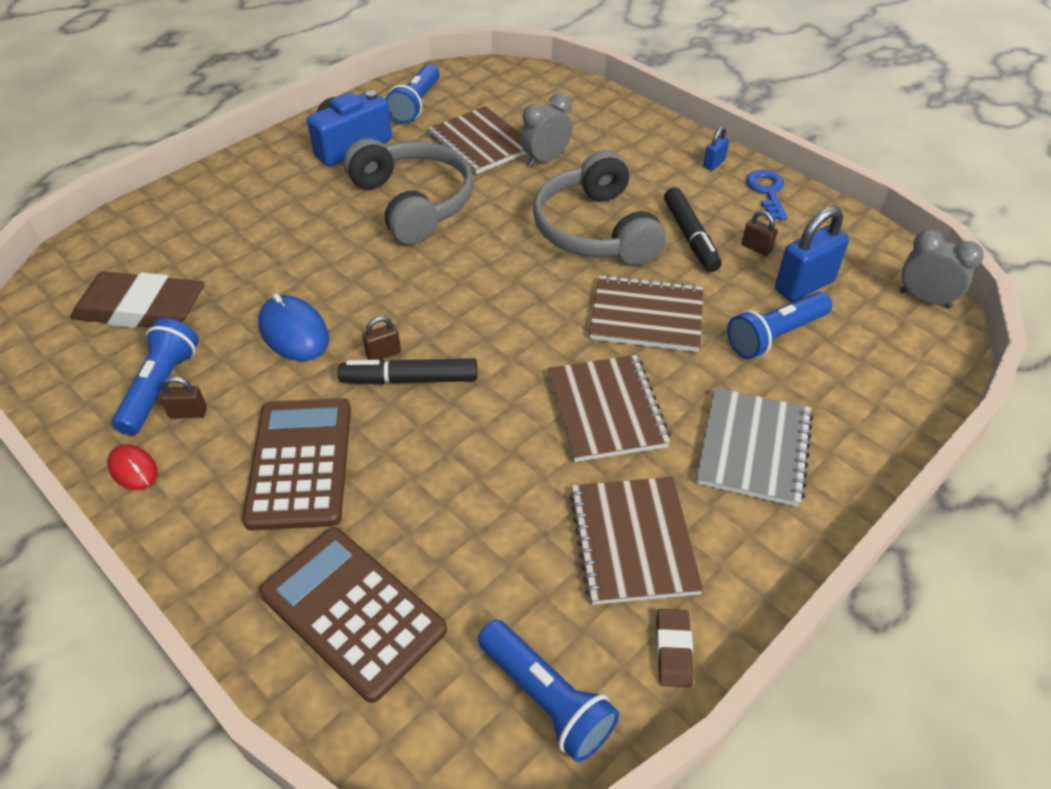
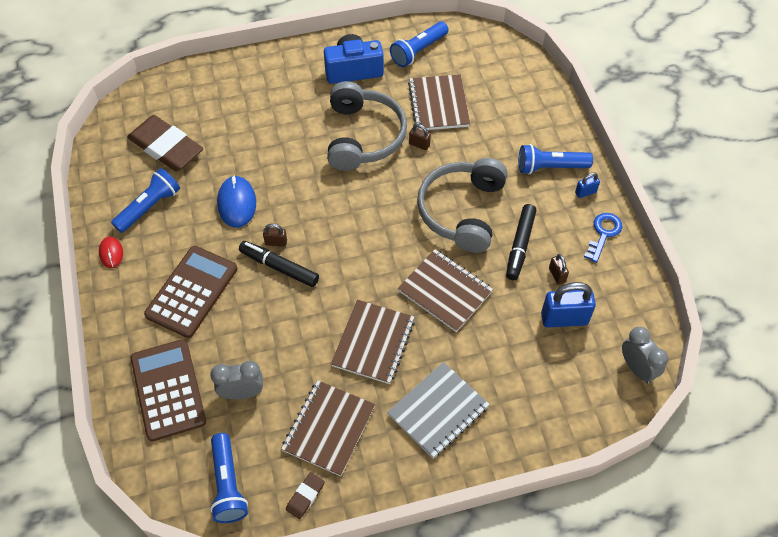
camera: 30 degrees right, 10 degrees up
brown padlock [160,376,207,419] -> brown padlock moved to [409,124,431,150]
grey clock [520,93,573,167] -> grey clock moved to [210,361,263,399]
blue flashlight [727,292,832,359] -> blue flashlight moved to [519,144,593,174]

